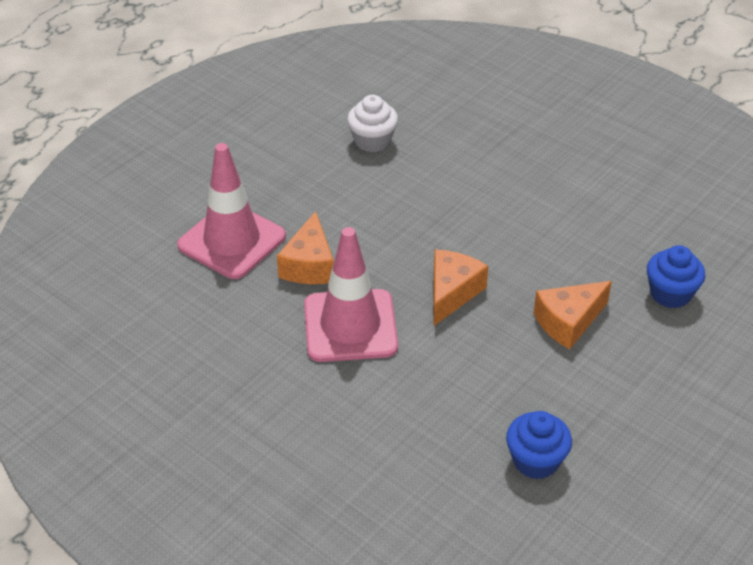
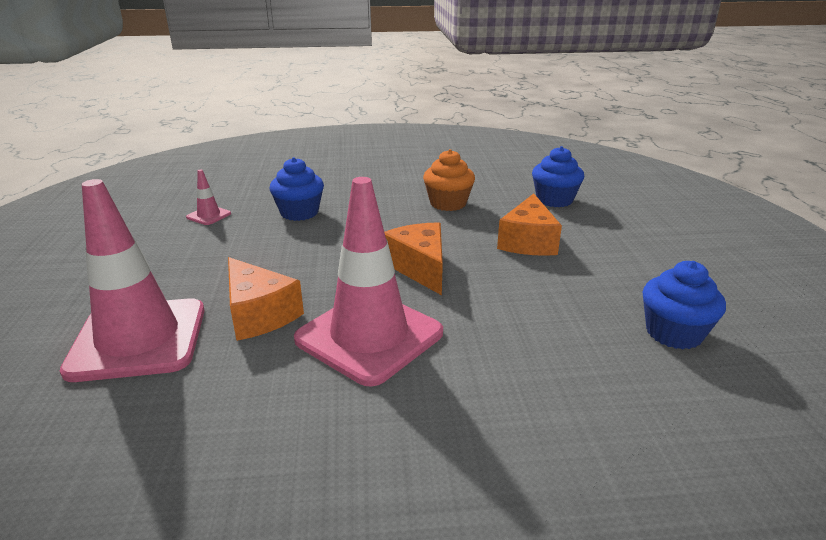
camera: 45 degrees left, 15 degrees down
white cupcake [347,95,398,152] -> pink traffic cone [186,169,231,225]
none -> blue cupcake [270,157,324,221]
none -> orange cupcake [423,149,475,211]

